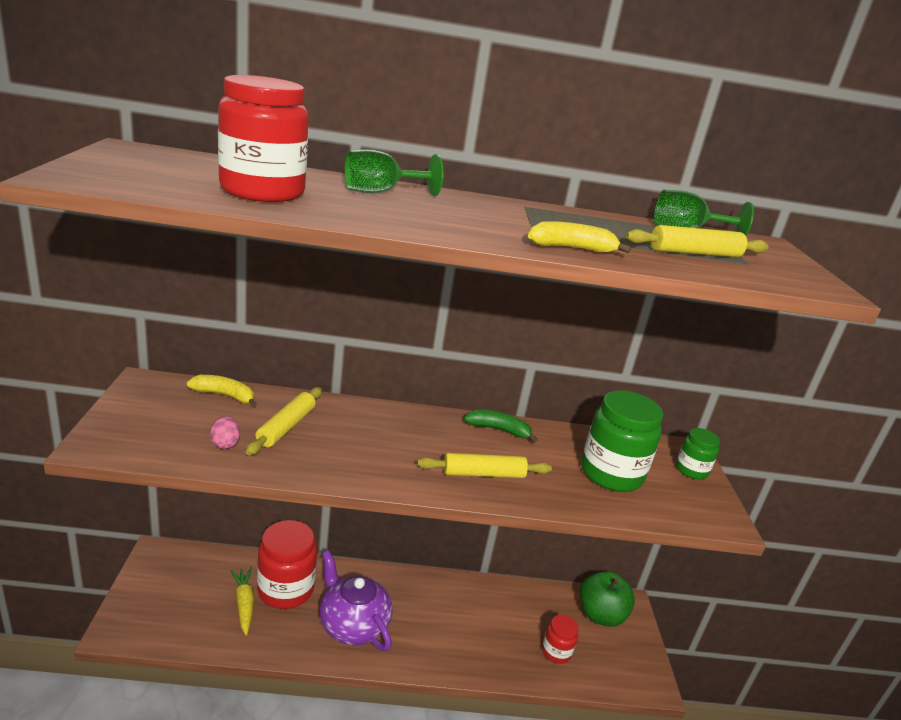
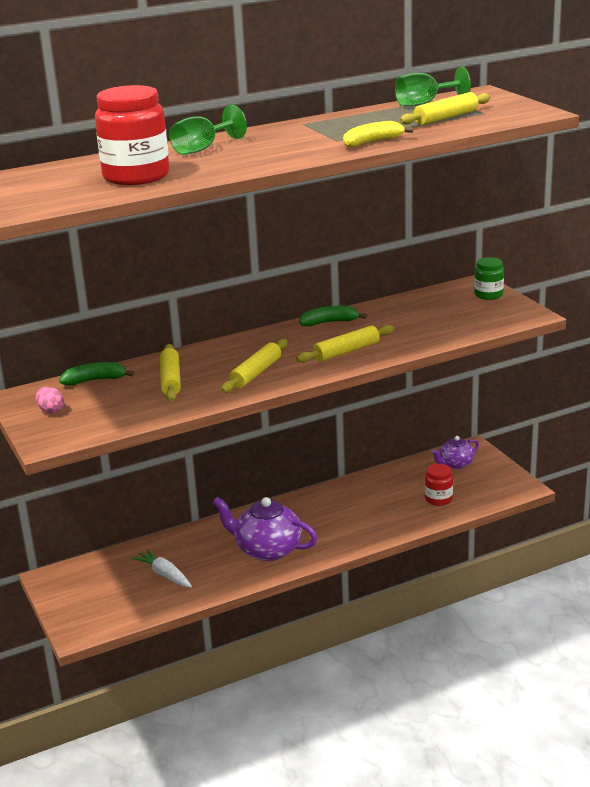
camera: 20 degrees left, 0 degrees up
yellow banana [186,375,257,407] -> green banana [59,362,134,385]
pink egg [210,416,240,449] -> pink egg moved to [36,387,64,414]
yellow carrot [230,567,254,635] -> white carrot [132,549,192,587]
red jar [257,520,317,609] -> none
green apple [580,571,635,627] -> purple teapot [431,436,479,469]
green jar [581,390,663,492] -> none
none -> yellow rolling pin [221,339,288,393]

